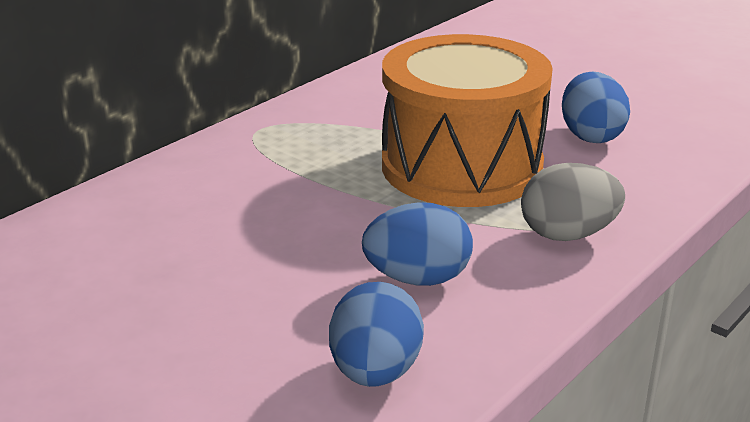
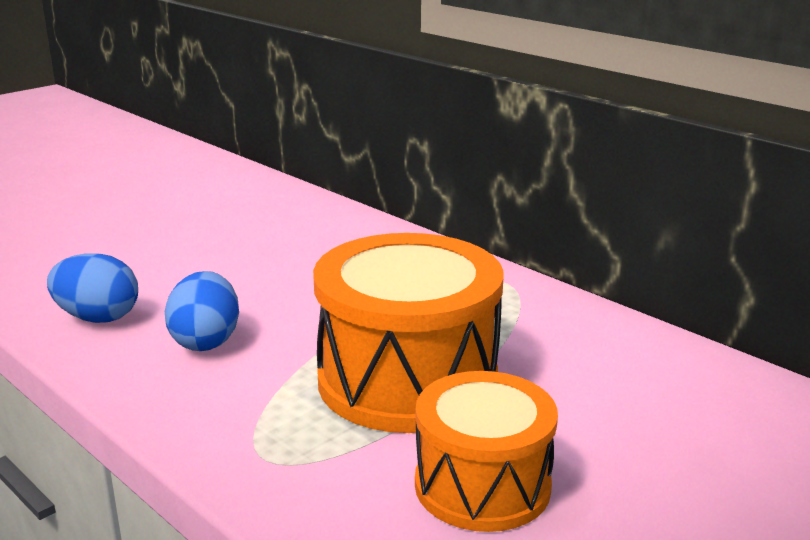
camera: 95 degrees right, 5 degrees down
grey egg [521,163,625,241] -> none
blue egg [562,72,630,143] -> orange drum [415,371,558,532]

